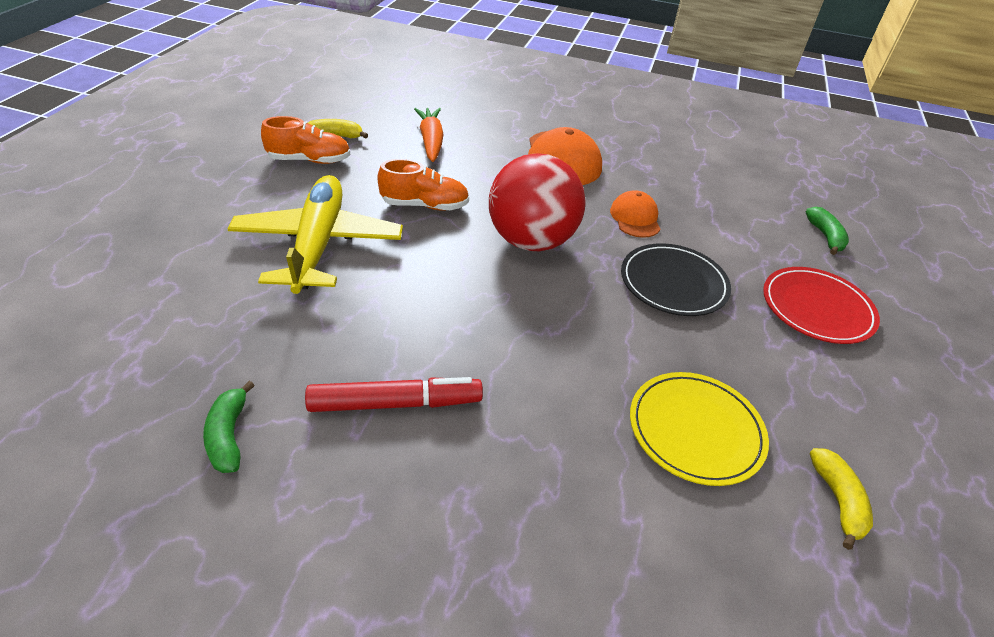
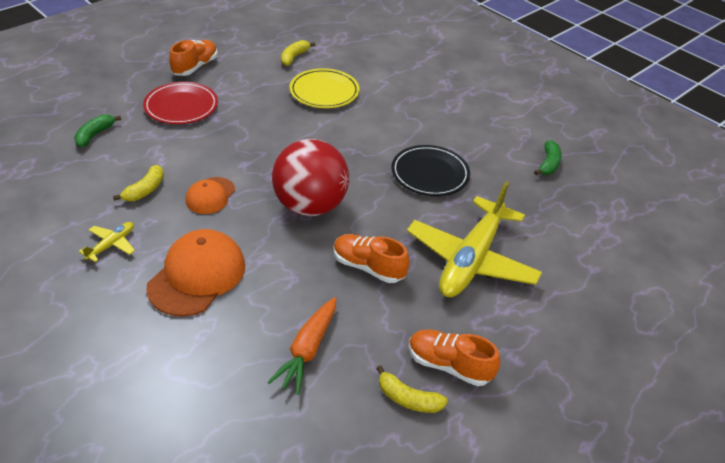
camera: 150 degrees left, 0 degrees up
red marker [305,377,483,412] -> none
black plate [621,243,731,316] -> black plate moved to [391,145,470,196]
none -> yellow plane [79,222,135,262]
none -> yellow banana [113,165,164,201]
none -> orange shoe [169,40,218,76]

